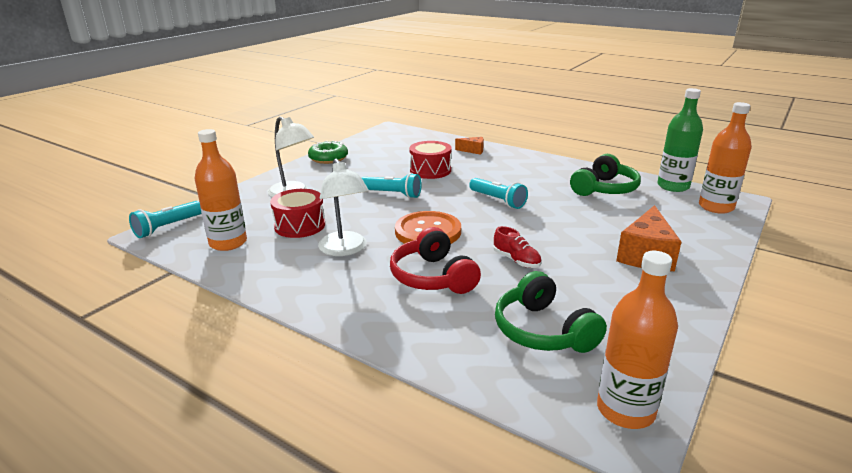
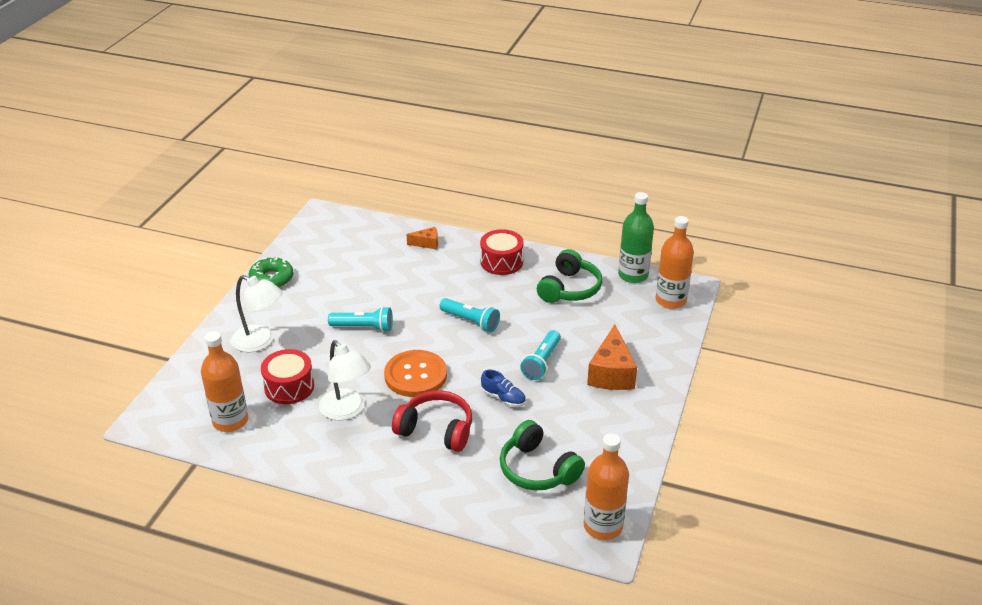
camera: 15 degrees left, 10 degrees up
turquoise flashlight [129,201,202,238] -> turquoise flashlight moved to [520,330,561,380]
red headphones [390,227,481,294] -> red headphones turned 150 degrees clockwise [392,390,472,452]
red drum [409,141,451,179] -> red drum moved to [480,229,524,275]
red shoe [493,226,541,268] -> blue shoe [481,370,526,407]

